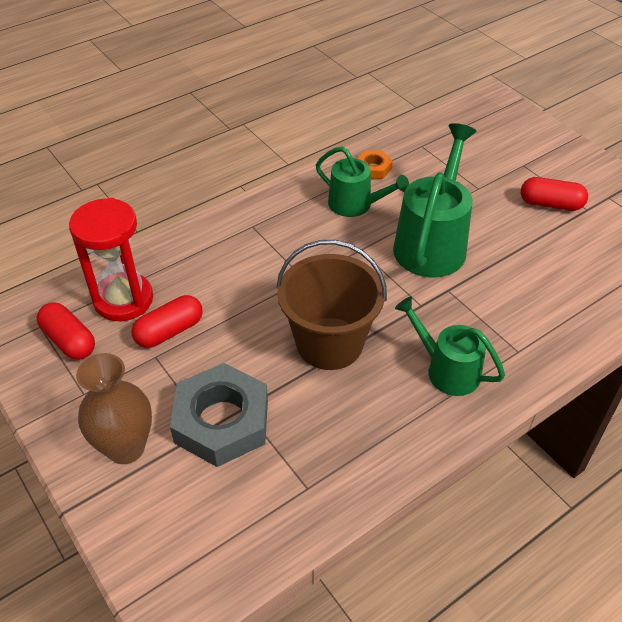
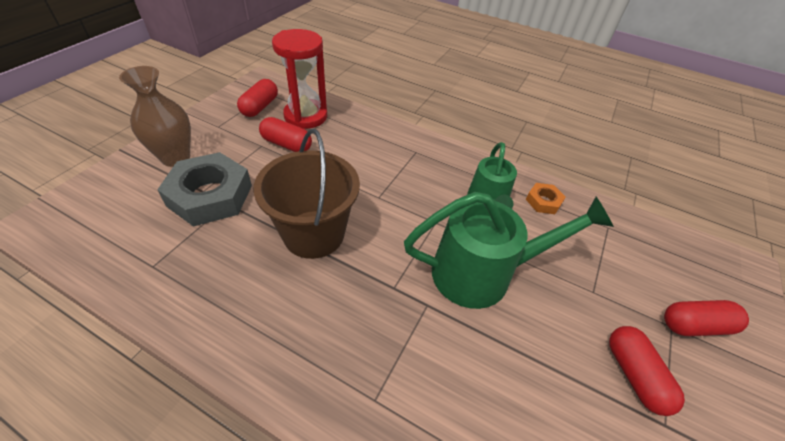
camera: 60 degrees right, 0 degrees up
green watering can [395,296,505,396] -> none
none -> red capsule [664,300,749,336]

